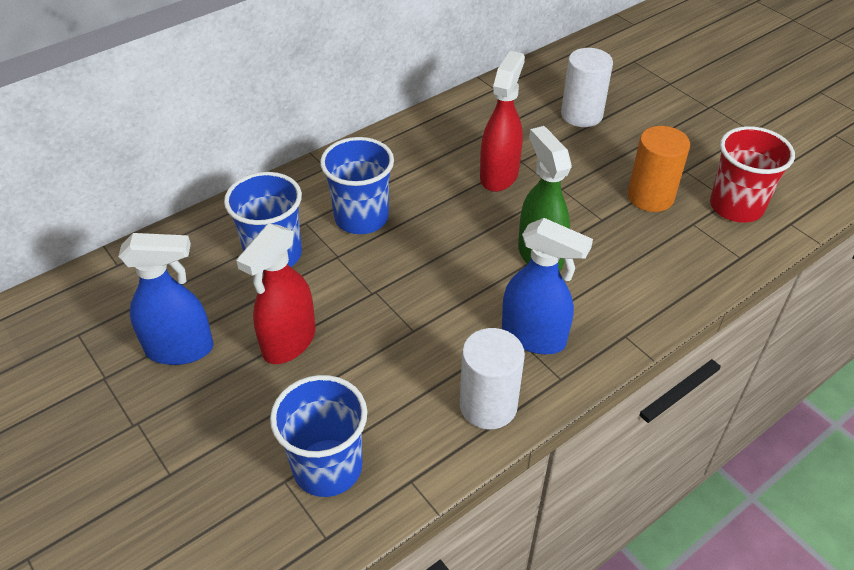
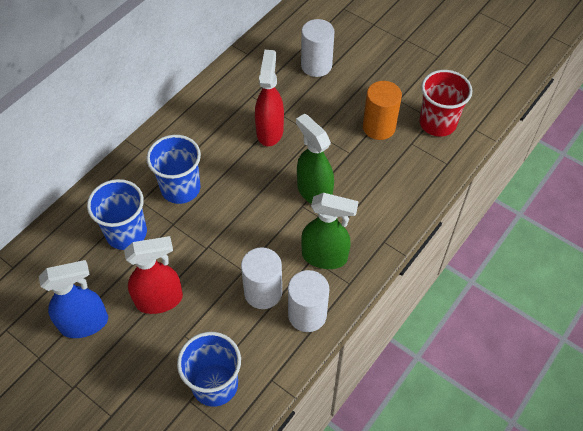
camera: 15 degrees left, 10 degrees up
red spray bottle [236,223,316,364] -> red spray bottle turned 120 degrees counterclockwise [124,236,183,314]
blue spray bottle [502,218,593,354] -> green spray bottle [301,193,358,269]
none -> white cylinder [241,247,282,309]

